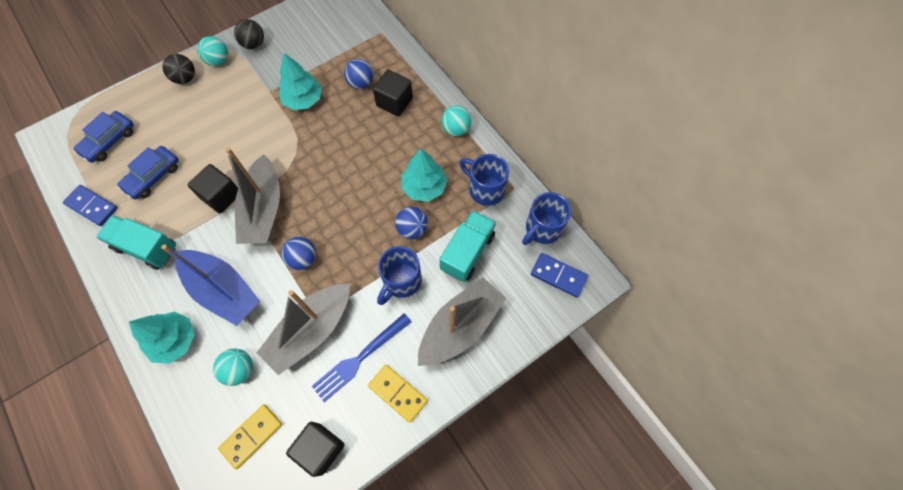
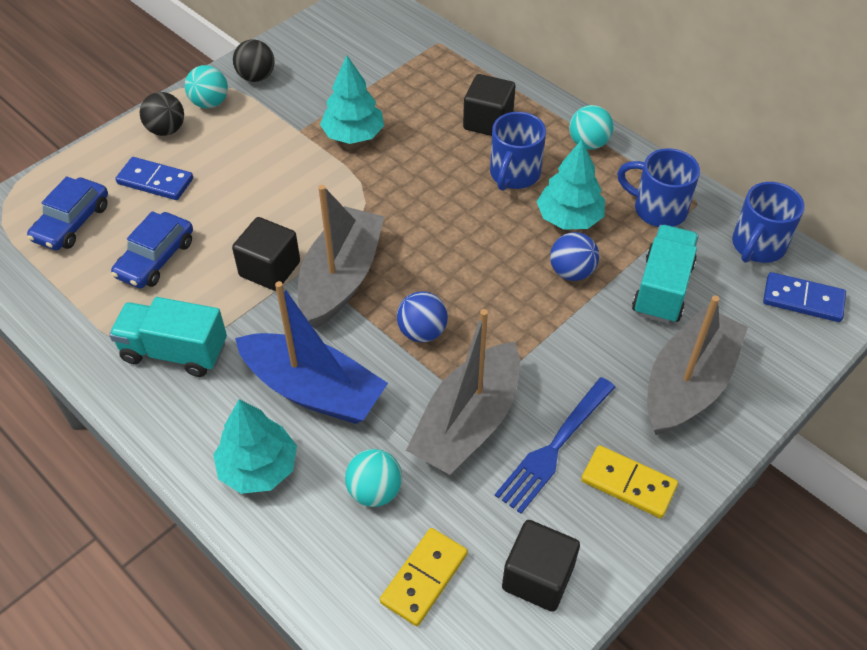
camera: 10 degrees left, 15 degrees down
blue domino [63,185,118,226] -> blue domino moved to [115,157,193,200]
grey boat [226,147,280,244] -> grey boat turned 150 degrees counterclockwise [298,185,384,329]
blue ball [344,59,373,89] -> none
blue mug [377,246,422,305] -> blue mug moved to [490,112,546,191]

